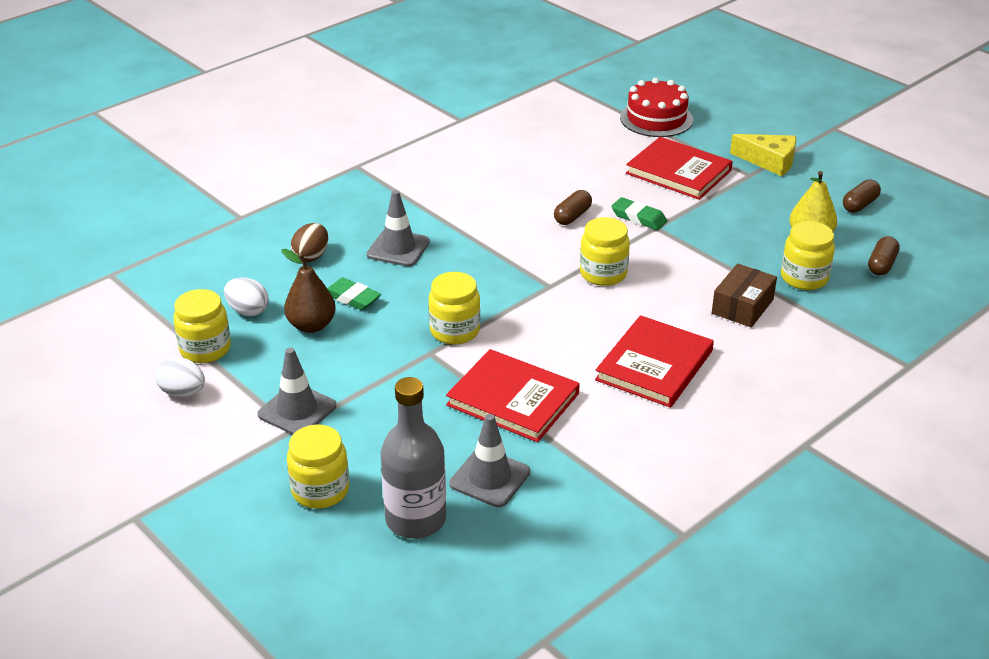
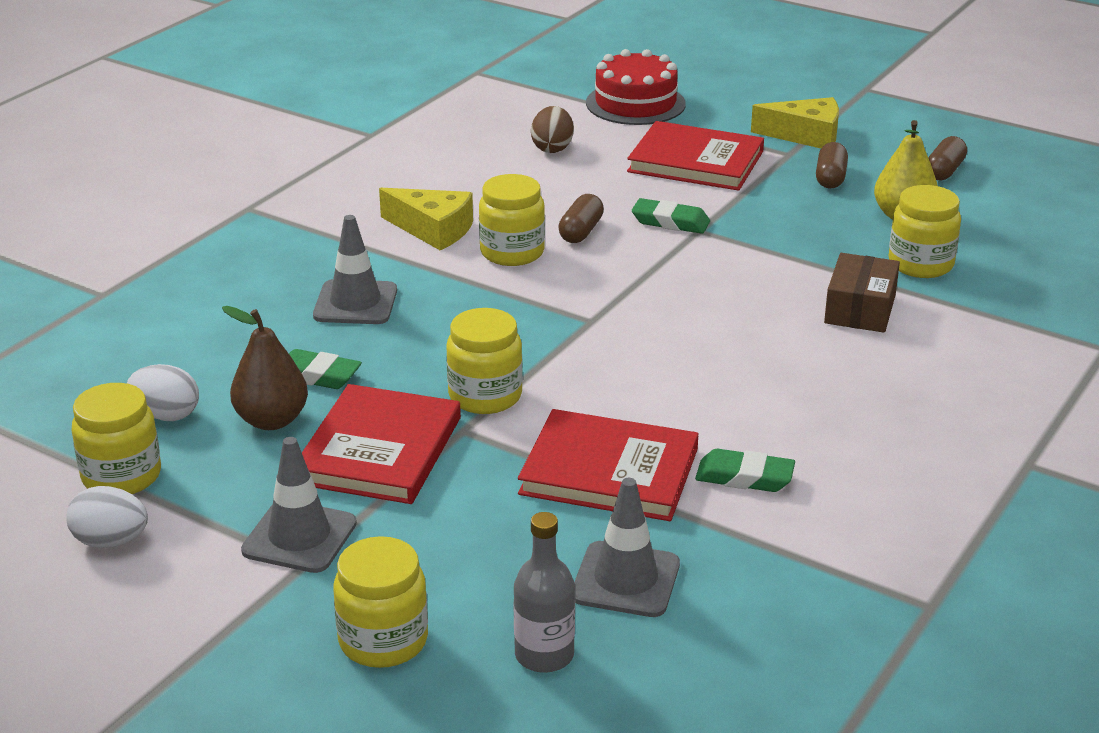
camera: 15 degrees left, 5 degrees down
brown egg [291,223,328,262] -> brown egg moved to [531,106,574,153]
grey bottle [381,377,446,539] -> grey bottle [514,512,575,673], size x0.64
yellow jar [580,217,630,286] -> yellow jar moved to [479,174,545,266]
red book [595,315,714,408] -> red book moved to [302,384,461,504]
brown capsule [868,236,900,275] -> brown capsule moved to [816,142,848,188]
none -> yellow cheese [379,188,473,250]
none -> green eraser [695,449,795,492]

